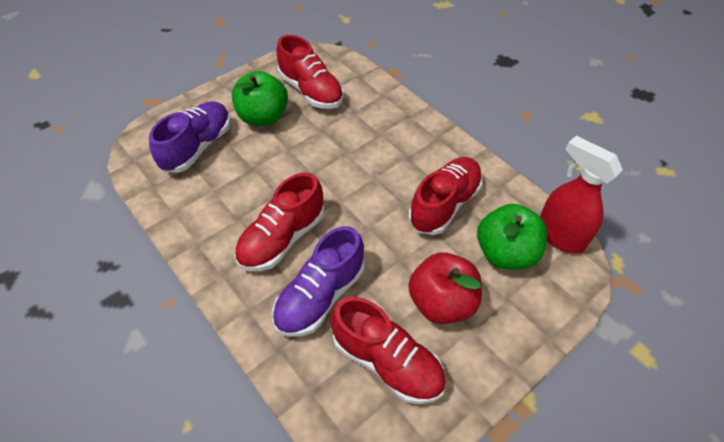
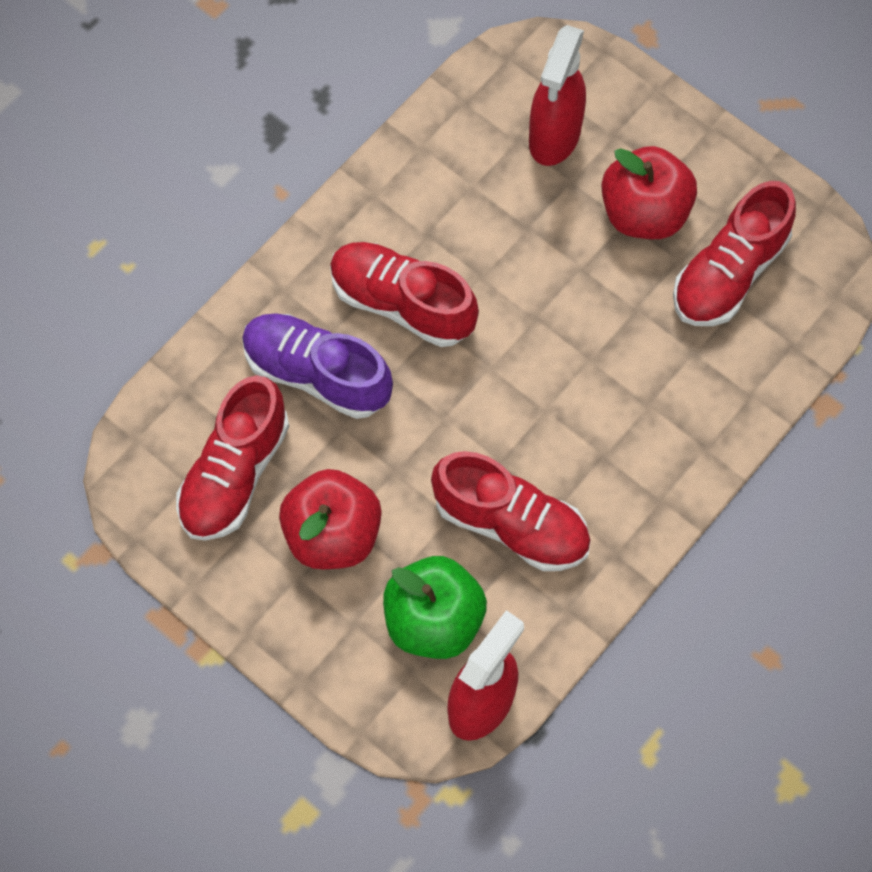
camera: 80 degrees right, 15 degrees up
purple shoe [149,101,231,172] -> red spray bottle [529,25,586,166]
green apple [232,71,288,126] -> red apple [601,146,697,239]

